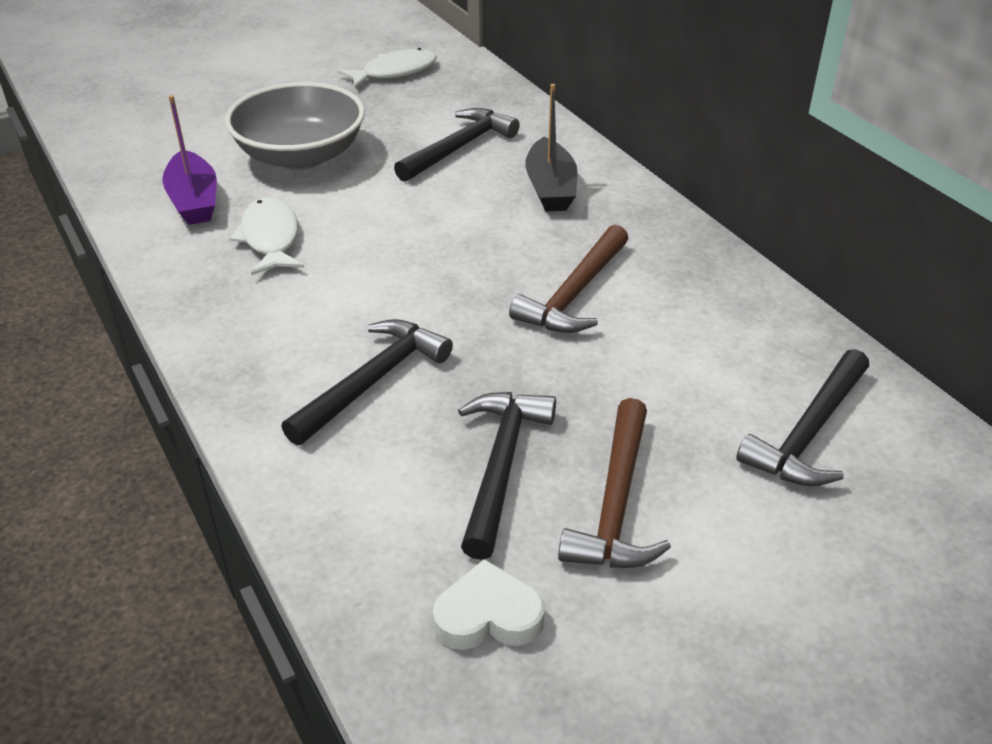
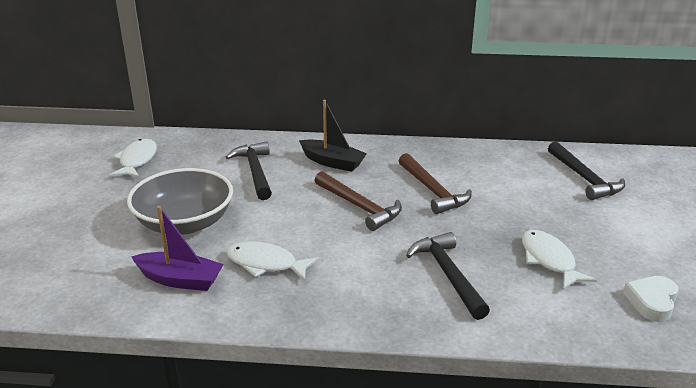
camera: 55 degrees left, 10 degrees down
black hammer [458,392,556,560] -> white fish [522,230,597,290]
brown hammer [558,398,671,568] -> brown hammer moved to [314,171,402,231]

